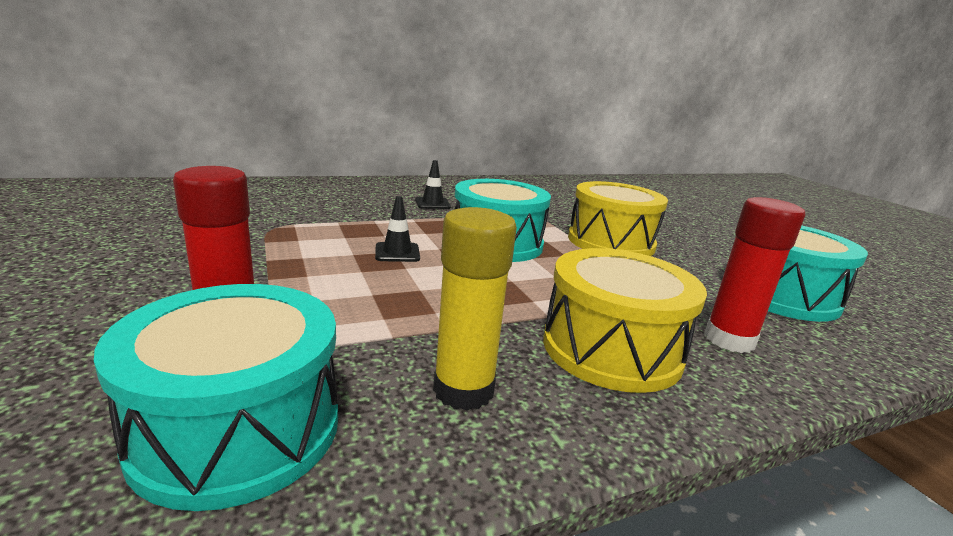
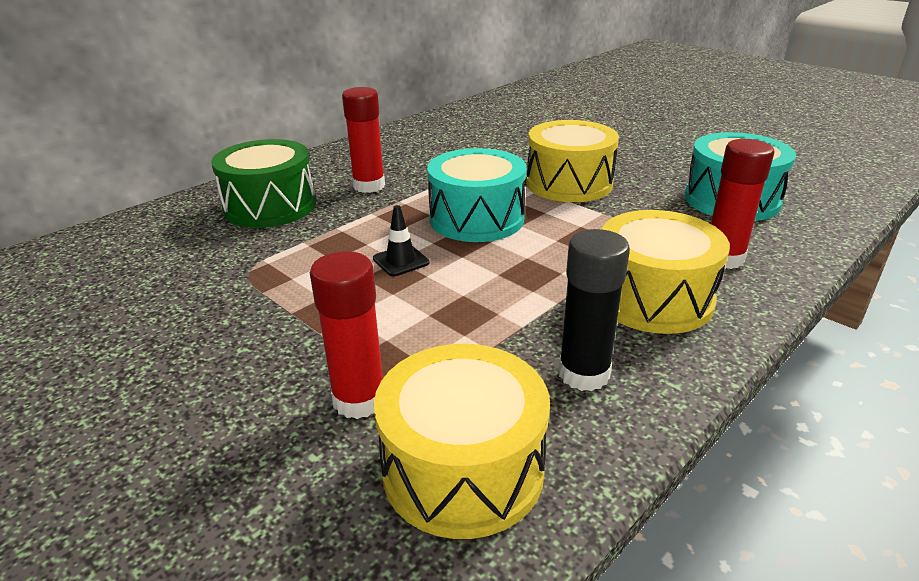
camera: 20 degrees left, 10 degrees up
turquoise drum [94,284,338,511] -> yellow drum [374,344,550,539]
black traffic cone [415,160,451,209] -> red glue stick [342,87,385,193]
yellow glue stick [433,207,517,411] -> black glue stick [559,229,630,391]
none -> green drum [211,139,316,228]

